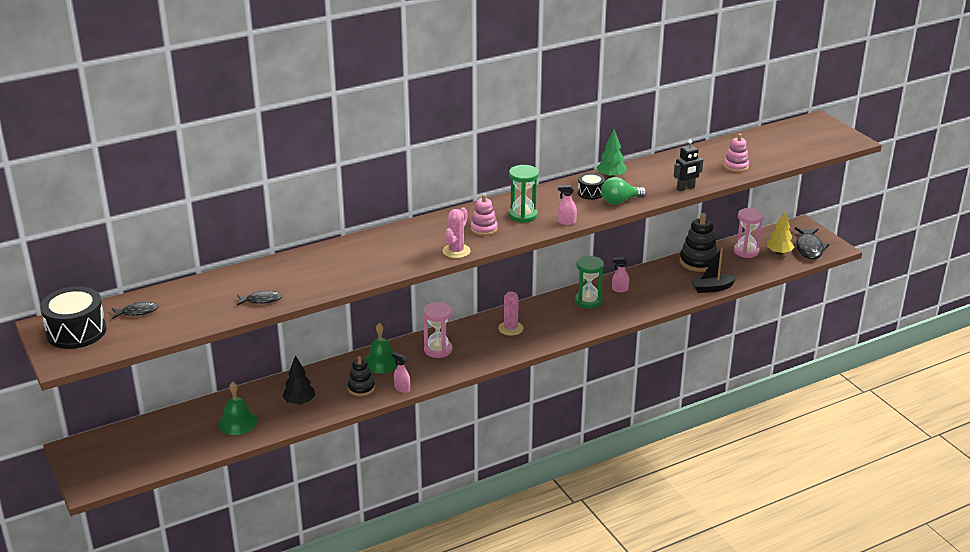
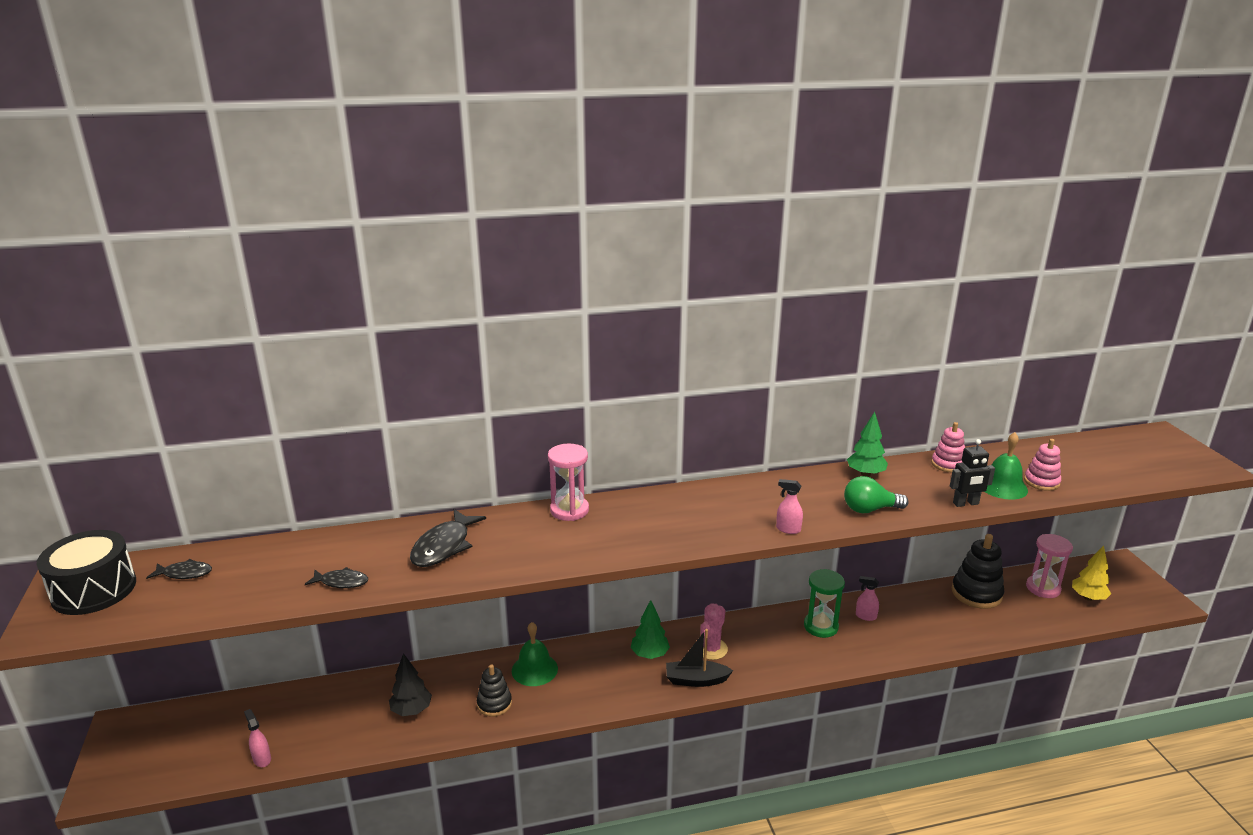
camera: 15 degrees right, 5 degrees down
green bell [218,382,258,435] -> green bell moved to [984,432,1028,500]
pink spray bottle [392,352,410,393] -> pink spray bottle moved to [244,709,271,767]
pink hourglass [423,302,452,358] -> pink hourglass moved to [548,444,589,521]
pink cactus [443,207,470,258] -> none
pink stacking toy [471,194,498,236] -> pink stacking toy moved to [931,422,965,473]
green hourglass [509,165,539,223] -> none
black drum [578,173,605,200] -> none
black boat [691,248,737,293] -> black boat moved to [666,629,733,687]
black fish [795,227,829,259] -> black fish moved to [410,509,486,567]
none -> green tree [631,600,670,659]

